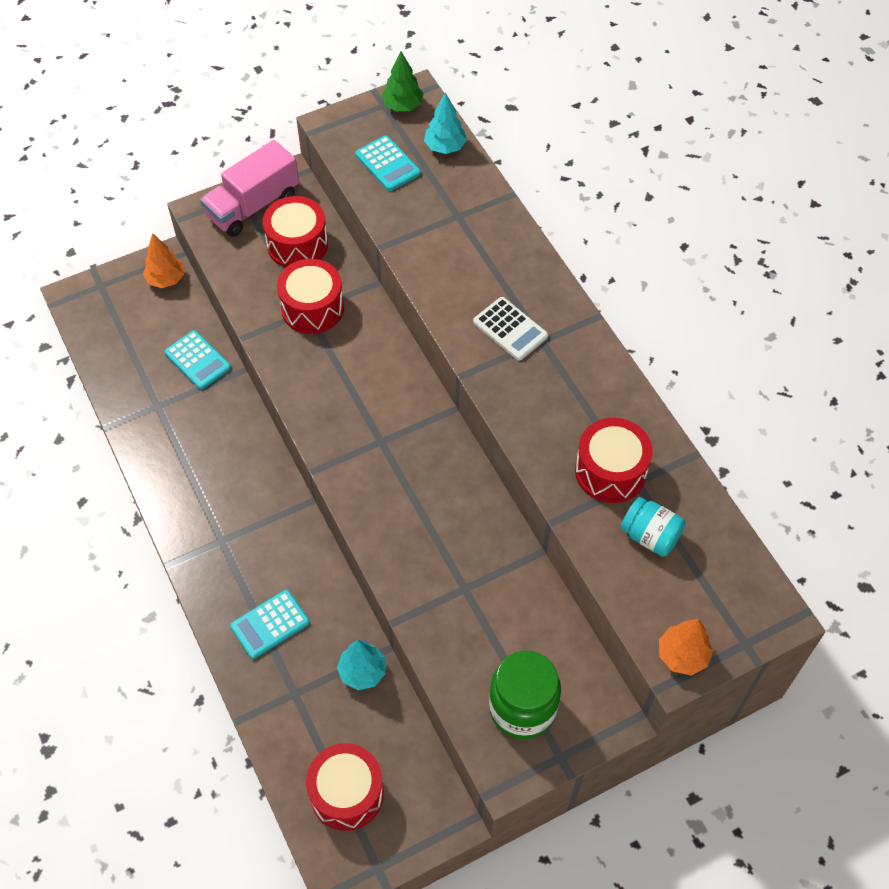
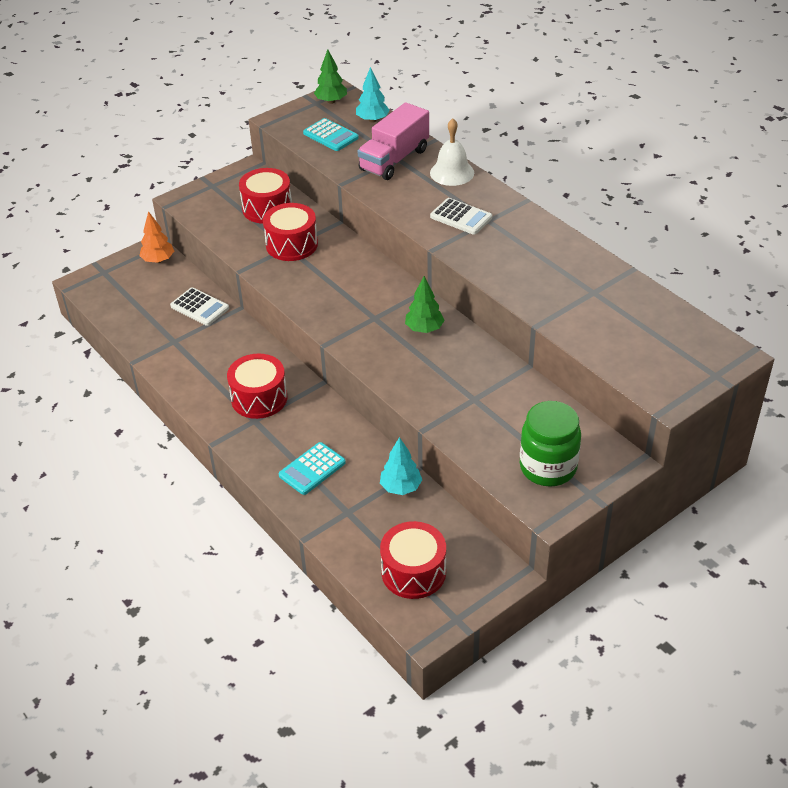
camera: 10 degrees left, 15 degrees down
turquoise calculator [164,330,231,390] -> white calculator [170,287,229,326]
pink truck [200,140,299,237] -> pink truck moved to [358,102,429,180]
red drum [575,418,652,503] -> red drum moved to [227,354,287,419]
turquoise jar [621,497,686,557] -> none
orange tree [659,619,713,676] -> none
none -> green tree [405,276,445,333]
none -> white bell [430,118,474,186]

